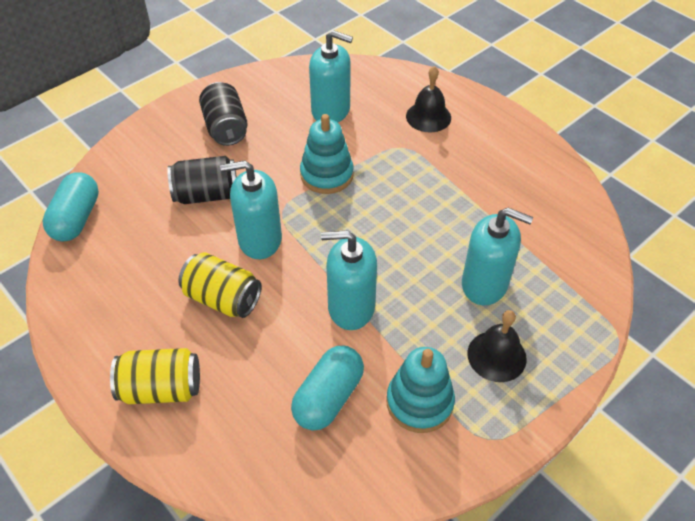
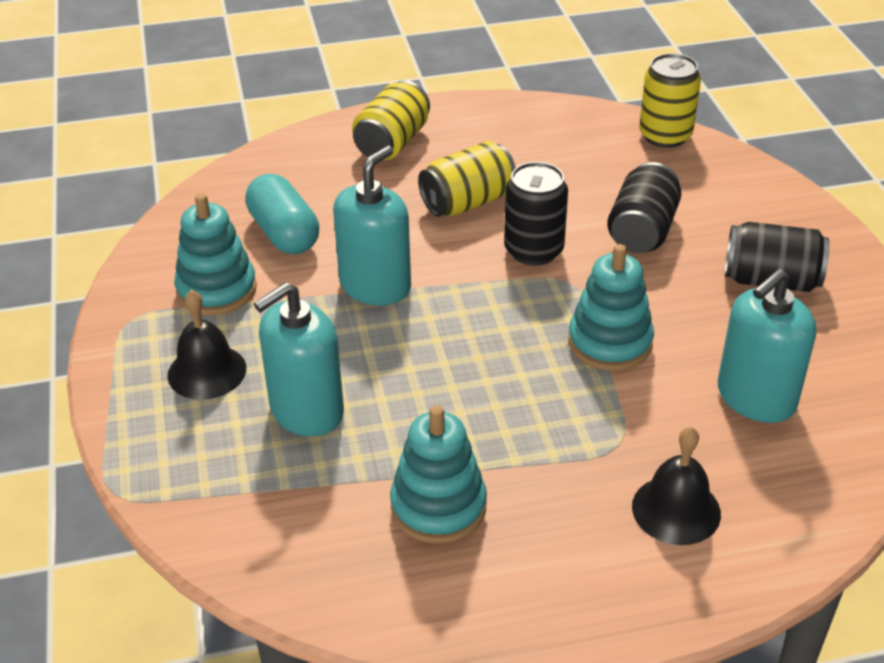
camera: 120 degrees right, 10 degrees down
turquoise capsule [42,172,99,241] -> yellow can [639,53,701,148]
turquoise soap dispenser [220,160,282,259] -> black can [504,162,568,266]
none -> turquoise stacking toy [390,405,487,544]

